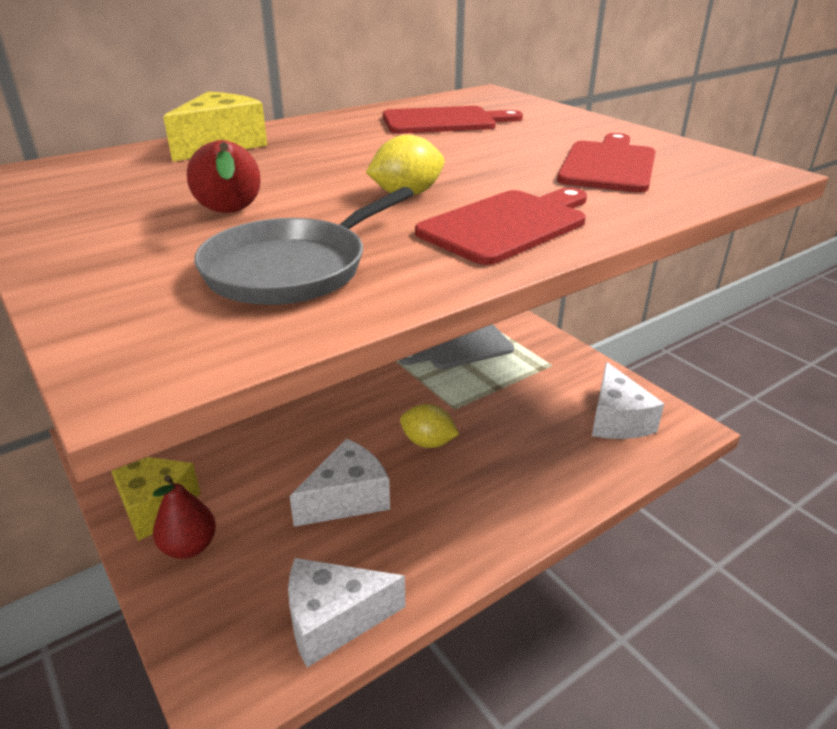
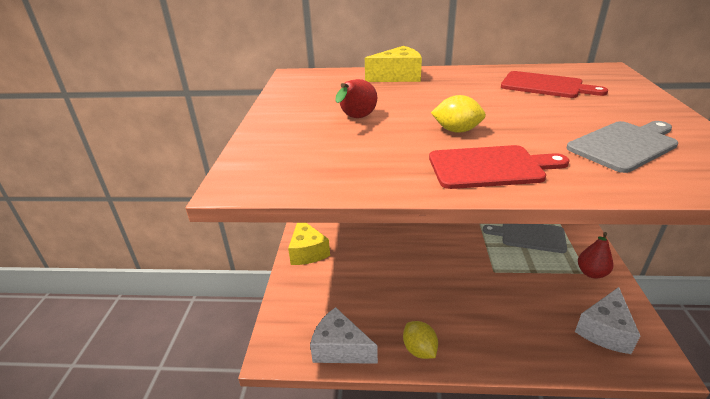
camera: 40 degrees right, 0 degrees up
red pear [153,475,216,559] -> red pear moved to [578,232,614,279]
grey pan [194,187,414,305] -> none
white cheese [289,438,390,527] -> none
yellow lemon [400,404,459,448] -> yellow lemon moved to [403,321,438,359]
red cutting board [557,133,656,193] -> grey cutting board [566,121,678,173]

